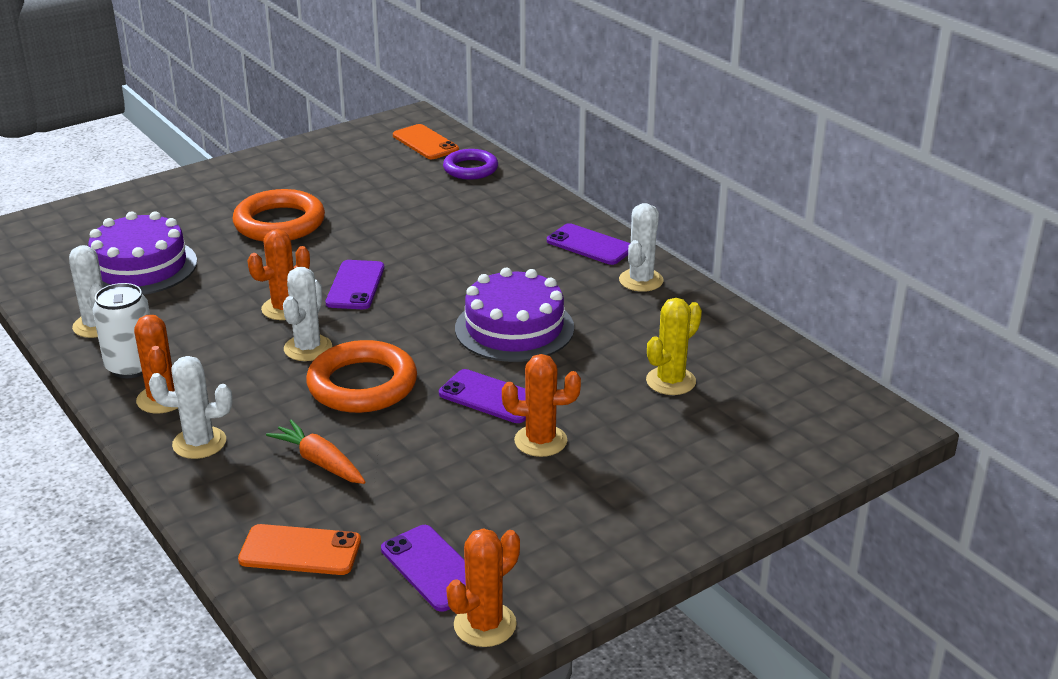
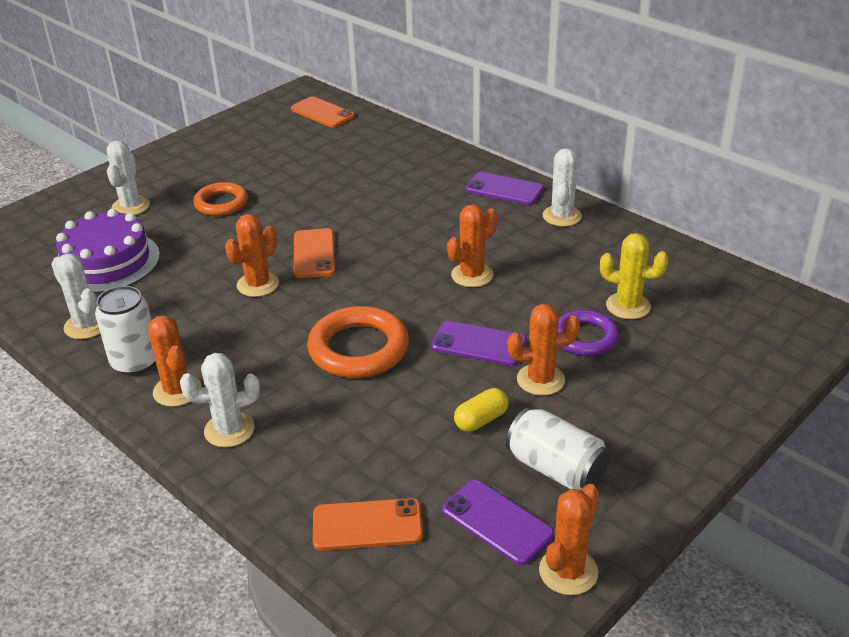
camera: 10 degrees left, 5 degrees up
orange ring [233,189,325,242] -> orange ring [193,182,248,216], size x0.65
orange carrot [266,420,365,484] -> none
white cactus [283,267,332,361] -> white cactus moved to [107,141,150,215]
purple phone [326,260,384,309] -> orange phone [294,228,335,278]
purple ring [443,149,498,180] -> purple ring moved to [558,310,619,356]
purple cake [455,268,574,362] -> orange cactus [447,204,497,287]
yellow cactus [646,298,702,395] -> yellow cactus turned 75 degrees clockwise [600,233,669,319]
none -> yellow capsule [454,388,509,432]
none -> white can [506,407,610,490]

